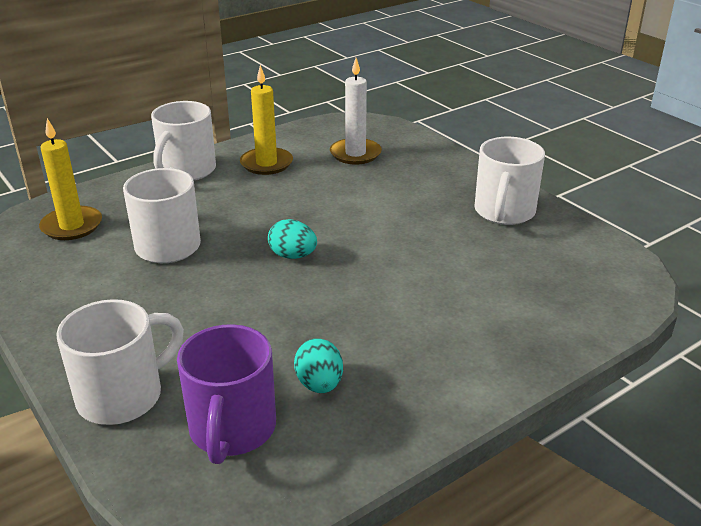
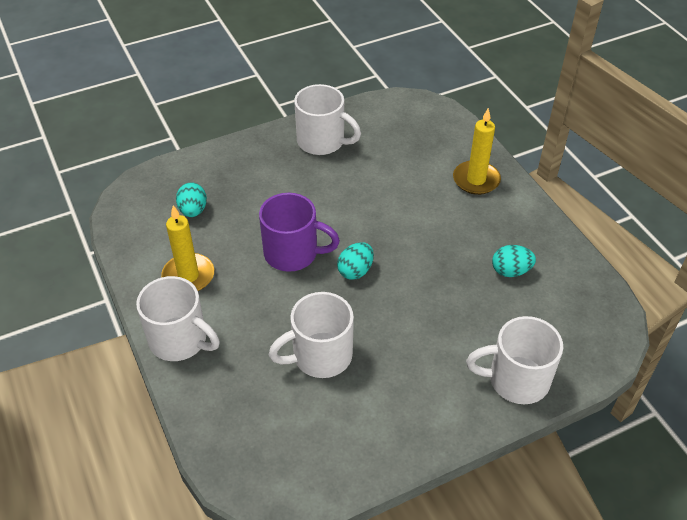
camera: 80 degrees left, 15 degrees up
yellow candle [39,118,102,240] -> yellow candle moved to [453,108,501,195]
white mug [56,299,184,425] -> white mug turned 60 degrees counterclockwise [466,316,563,404]
purple mug [177,324,276,464] -> purple mug moved to [259,193,340,272]
white candle [330,58,382,165] -> turquoise egg [176,183,207,217]

